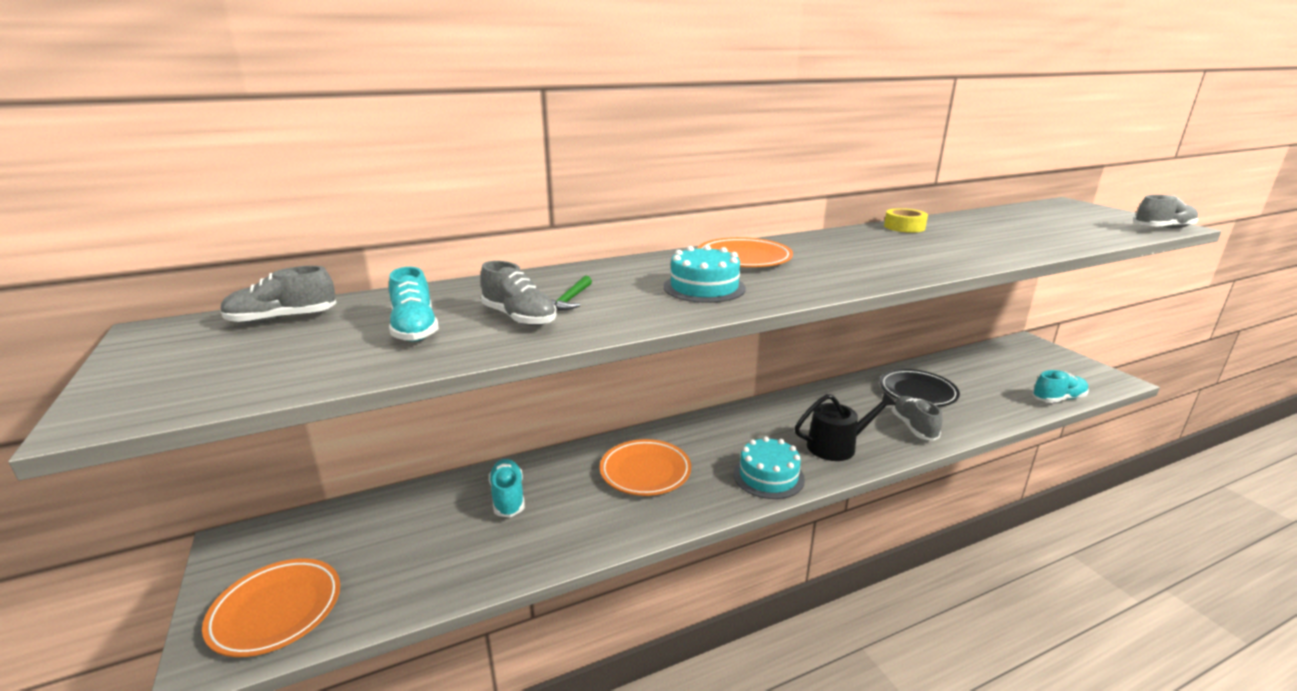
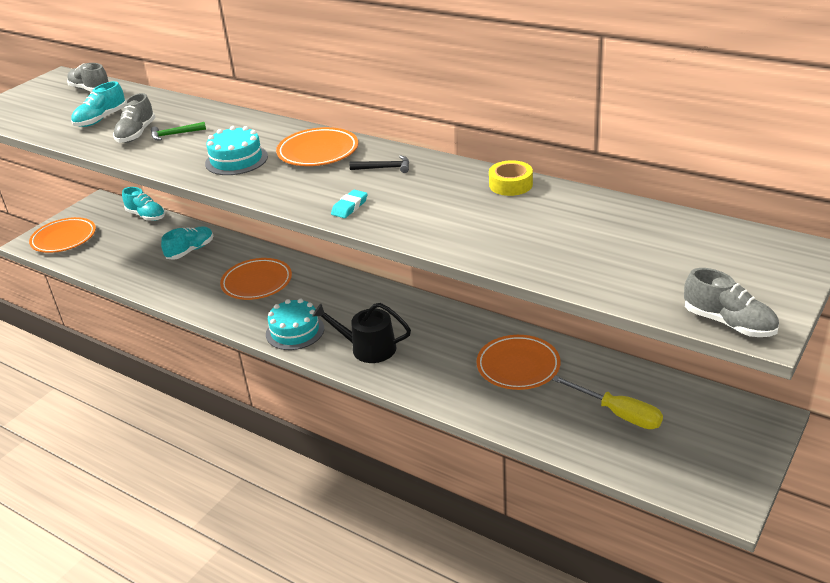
camera: 60 degrees right, 10 degrees up
black watering can [795,392,896,461] -> black watering can turned 150 degrees clockwise [312,303,411,363]
black plate [880,369,960,407] -> orange plate [476,335,561,390]
grey shoe [891,396,942,441] -> none
turquoise shoe [1032,370,1089,403] -> turquoise shoe moved to [122,187,165,221]
none -> turquoise eraser [331,190,368,218]
none -> black hammer [350,155,409,173]
none -> yellow screwdriver [552,375,663,429]

